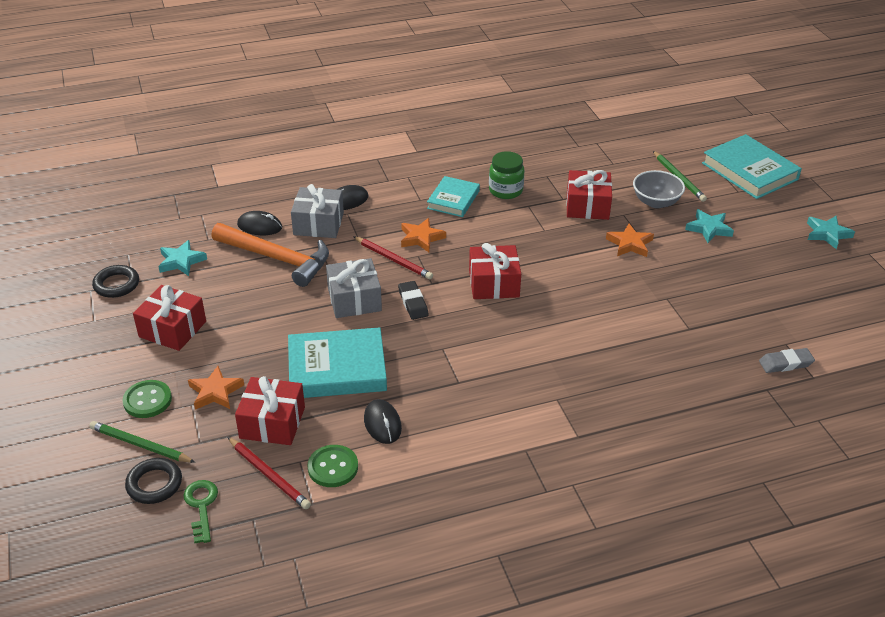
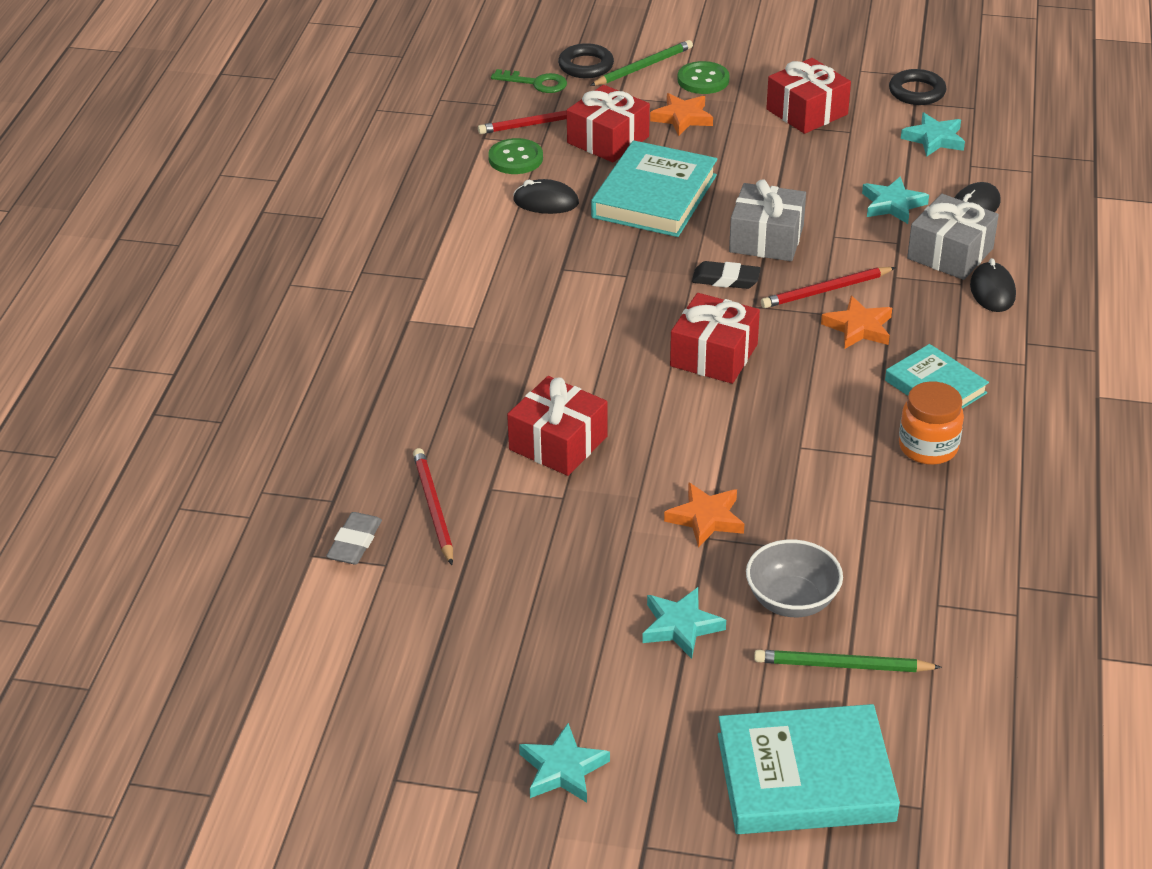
camera: 120 degrees right, 0 degrees up
orange hammer [211,223,329,287] -> turquoise star [862,176,929,224]
green jar [489,151,524,199] -> orange jar [899,381,964,465]
red gift [566,170,612,220] -> red gift moved to [507,376,608,476]
none -> red pencil [413,448,453,565]

